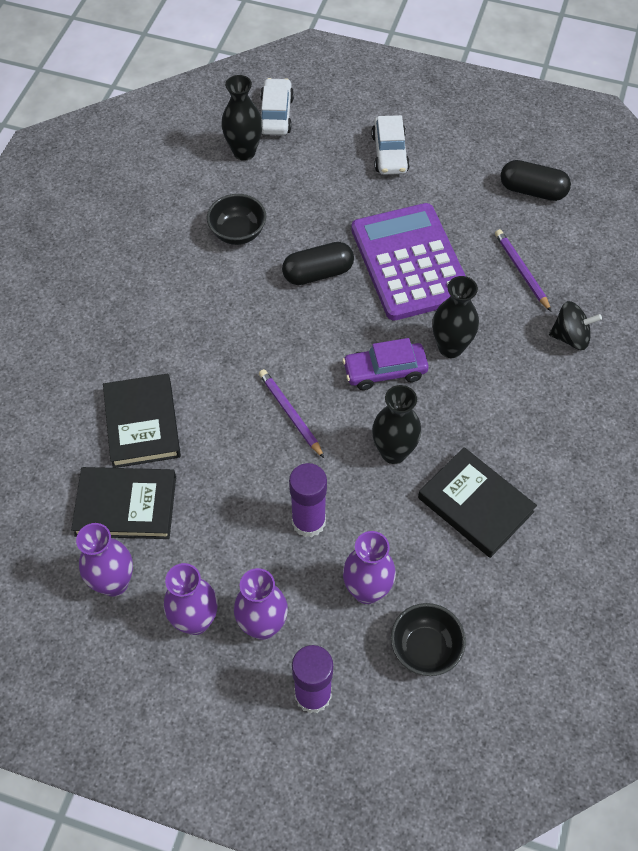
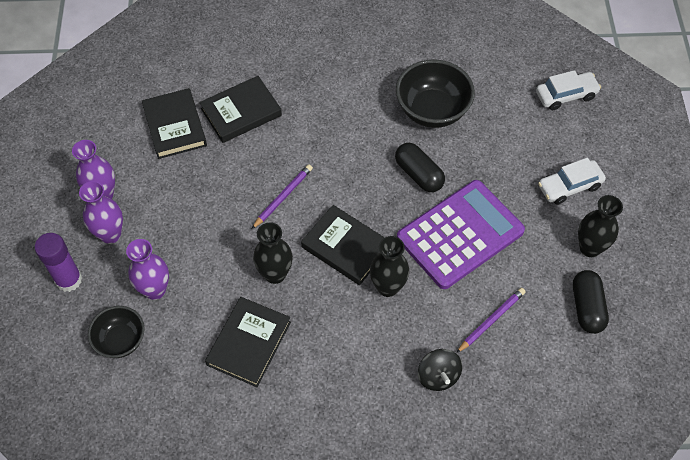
camera: 70 degrees right, 0 degrees up
purple vase [76,523,133,597] -> none
black bowl [207,194,266,245] -> black bowl [396,59,475,128], size x1.60
black vase [221,75,263,161] -> black vase moved to [578,195,623,257]
purple glue stick [289,463,327,537] -> none
purple car [342,338,429,390] -> black book [301,205,385,285]

